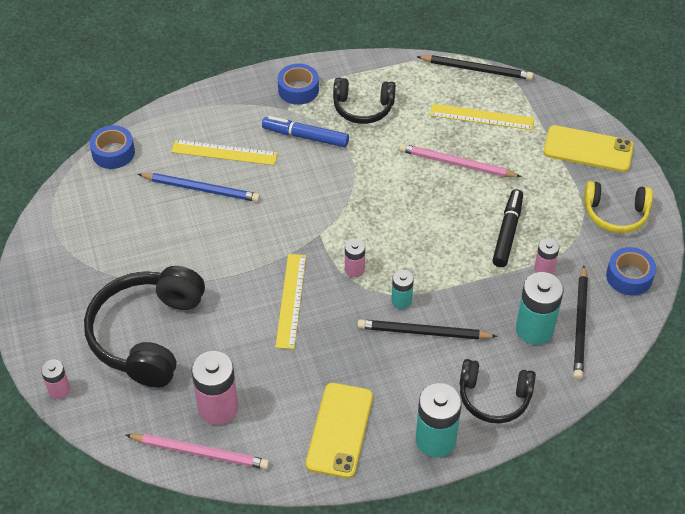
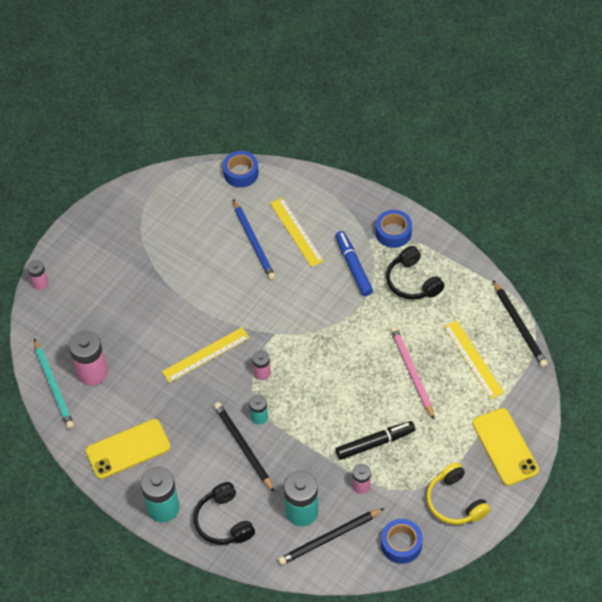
camera: 55 degrees right, 5 degrees up
black headphones [84,266,205,388] -> none
pink pencil [126,434,269,470] -> turquoise pencil [34,339,74,429]

